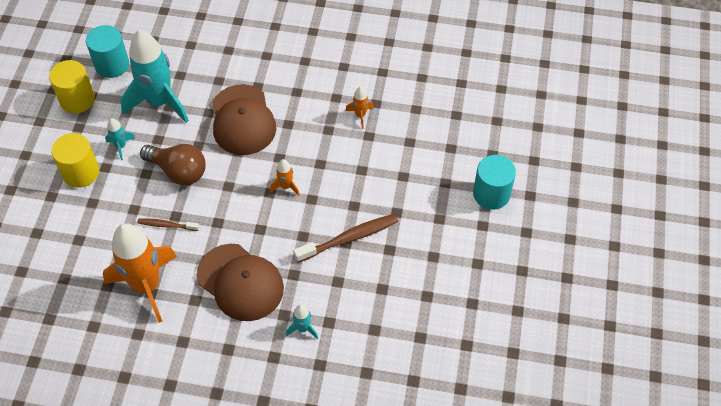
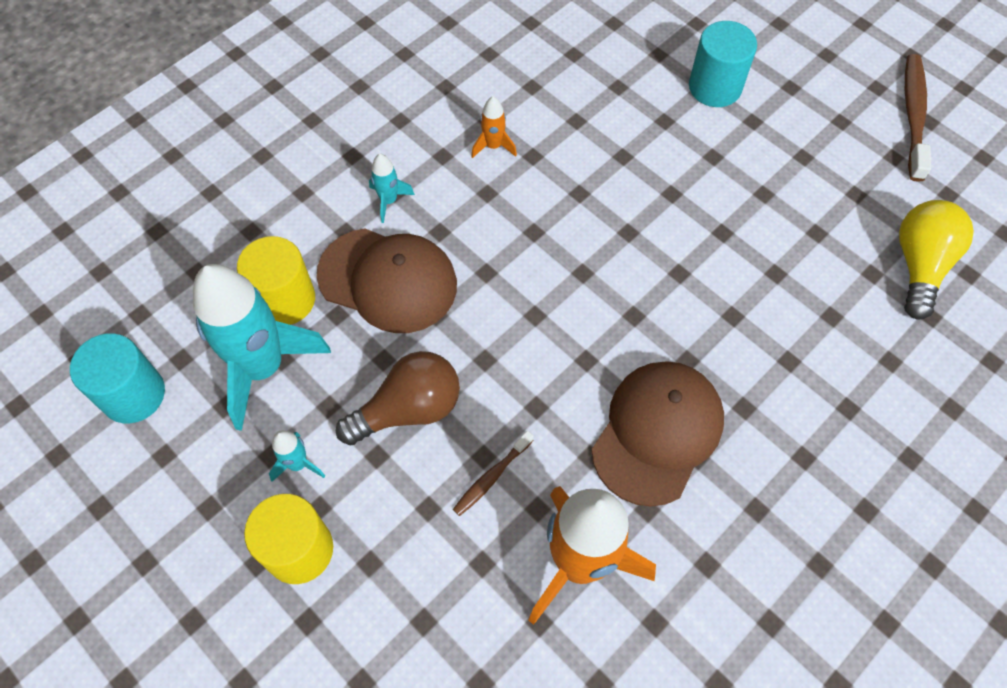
camera: 55 degrees left, 5 degrees up
yellow cylinder [49,60,95,113] -> yellow cylinder moved to [237,236,315,325]
brown cap [197,244,284,321] -> brown cap turned 45 degrees counterclockwise [591,361,724,507]
orange rocket [270,159,300,196] -> none
turquoise rocket [286,305,318,339] -> turquoise rocket moved to [369,154,415,223]
brown toothbrush [293,214,398,263] -> brown toothbrush moved to [905,54,931,182]
none -> yellow light bulb [899,200,974,320]

